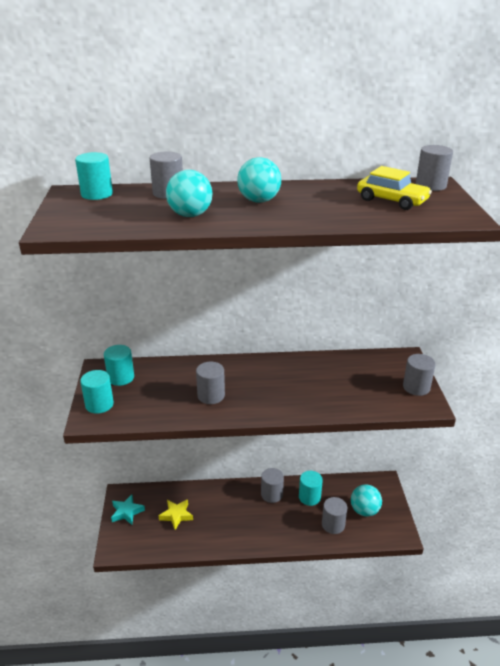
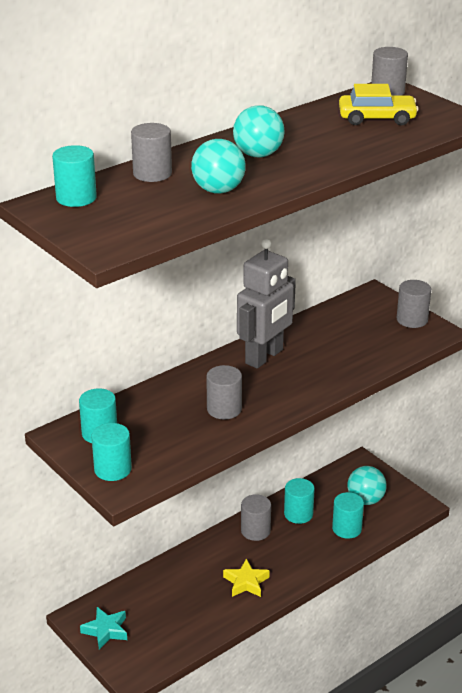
camera: 35 degrees left, 0 degrees up
yellow star [158,500,193,530] -> yellow star moved to [223,559,270,597]
grey cylinder [322,497,347,534] -> turquoise cylinder [332,492,364,539]
none -> grey robot [237,239,296,369]

